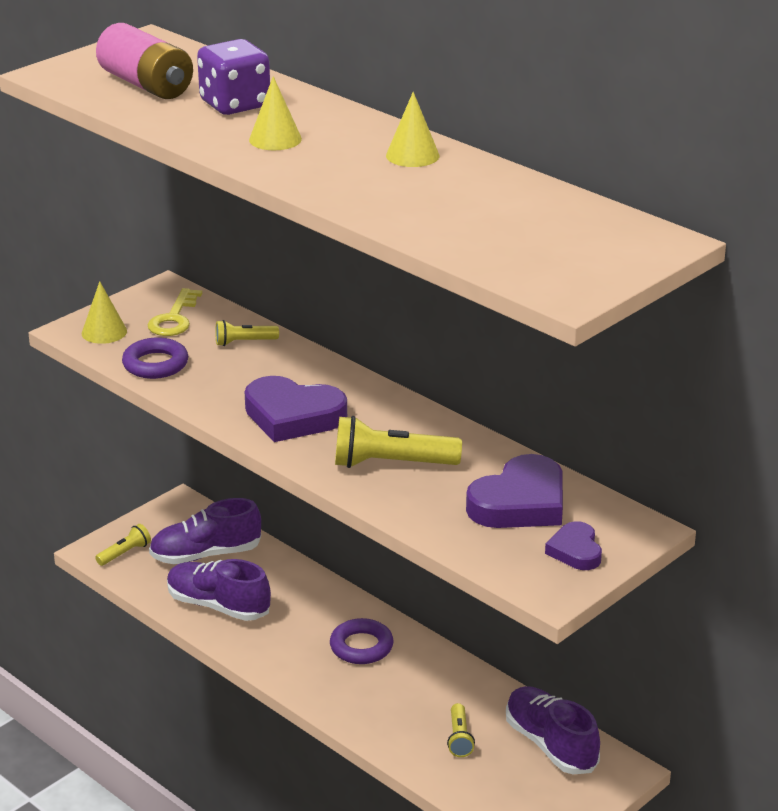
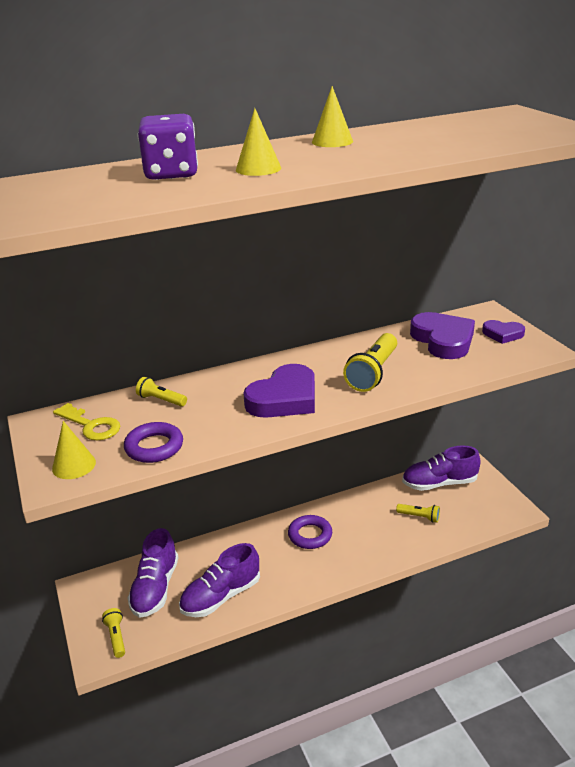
camera: 65 degrees left, 0 degrees up
pink battery [96,23,193,99] -> none
yellow flashlight [215,320,279,346] -> yellow flashlight turned 105 degrees clockwise [136,377,187,407]

